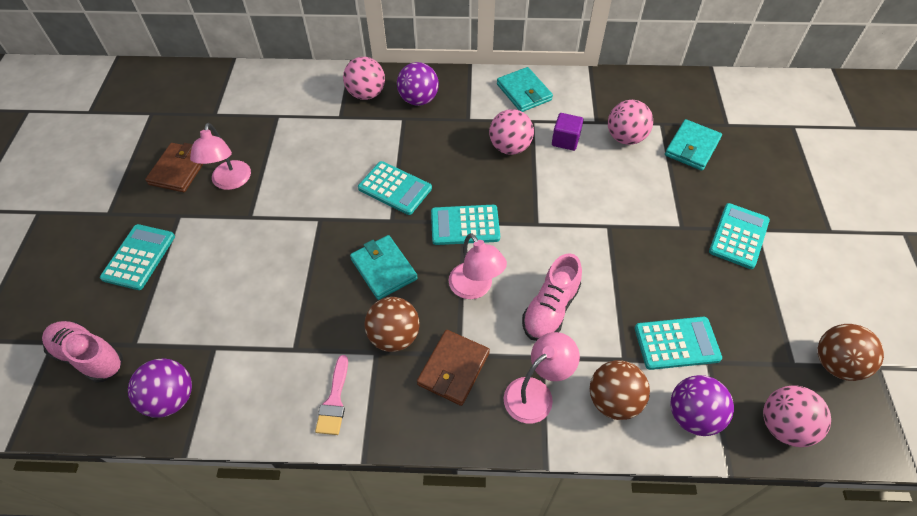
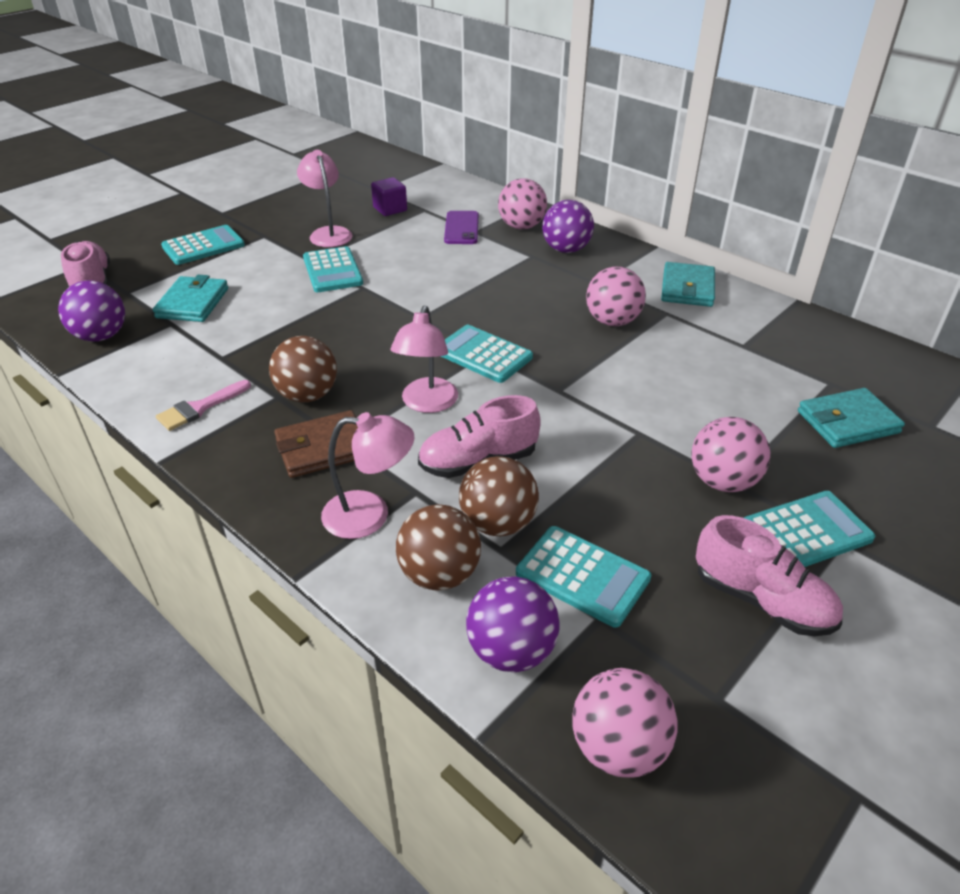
camera: 40 degrees right, 15 degrees down
brown wallet [145,143,203,192] -> none
pink lamp [190,123,251,190] -> pink lamp turned 120 degrees clockwise [297,150,353,247]
turquoise wallet [350,235,418,300] -> turquoise wallet moved to [153,275,228,322]
turquoise calculator [358,161,432,215] -> turquoise calculator moved to [303,246,363,292]
purple cube [552,113,583,151] -> purple cube moved to [371,177,407,216]
pink ball [608,100,653,145] -> pink ball moved to [691,417,770,492]
brown ball [818,324,884,381] -> brown ball moved to [459,456,539,536]
none -> purple phone [444,211,479,244]
none -> pink shoe [696,515,843,636]

